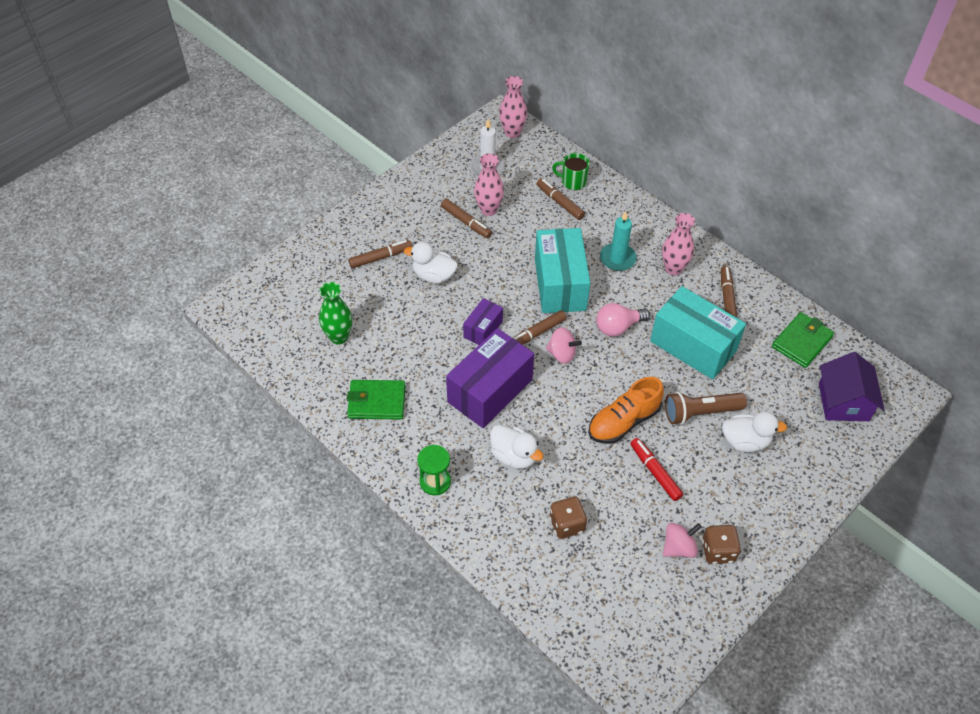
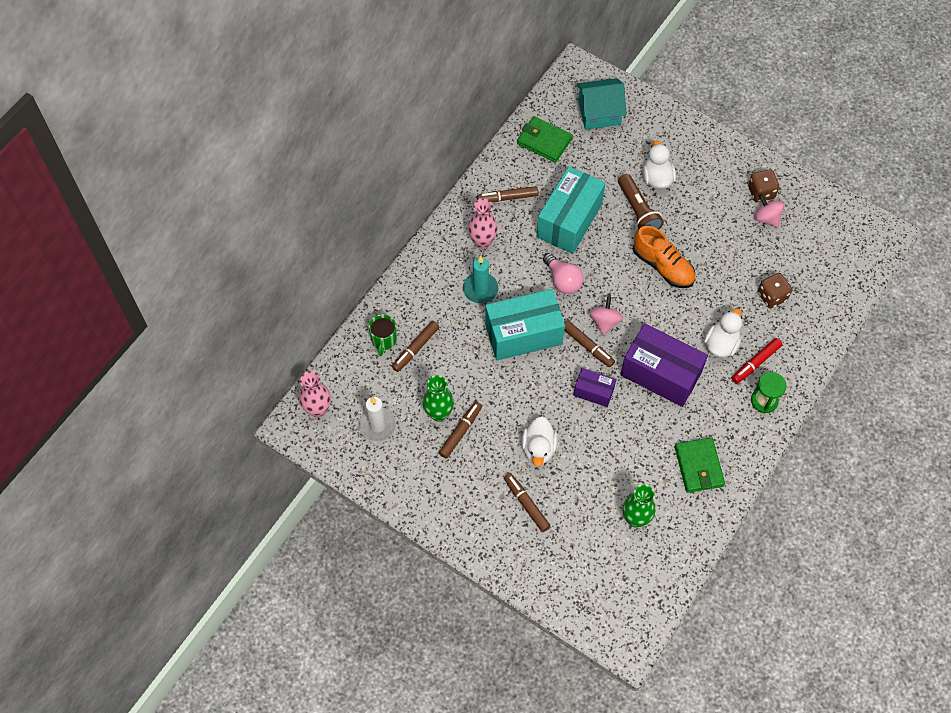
camera: 100 degrees left, 10 degrees up
pink vase [474,153,504,216] -> green vase [423,375,454,422]
red marker [630,438,683,501] -> red marker moved to [732,338,782,384]
purple house [819,352,884,421] -> turquoise house [576,78,627,129]

